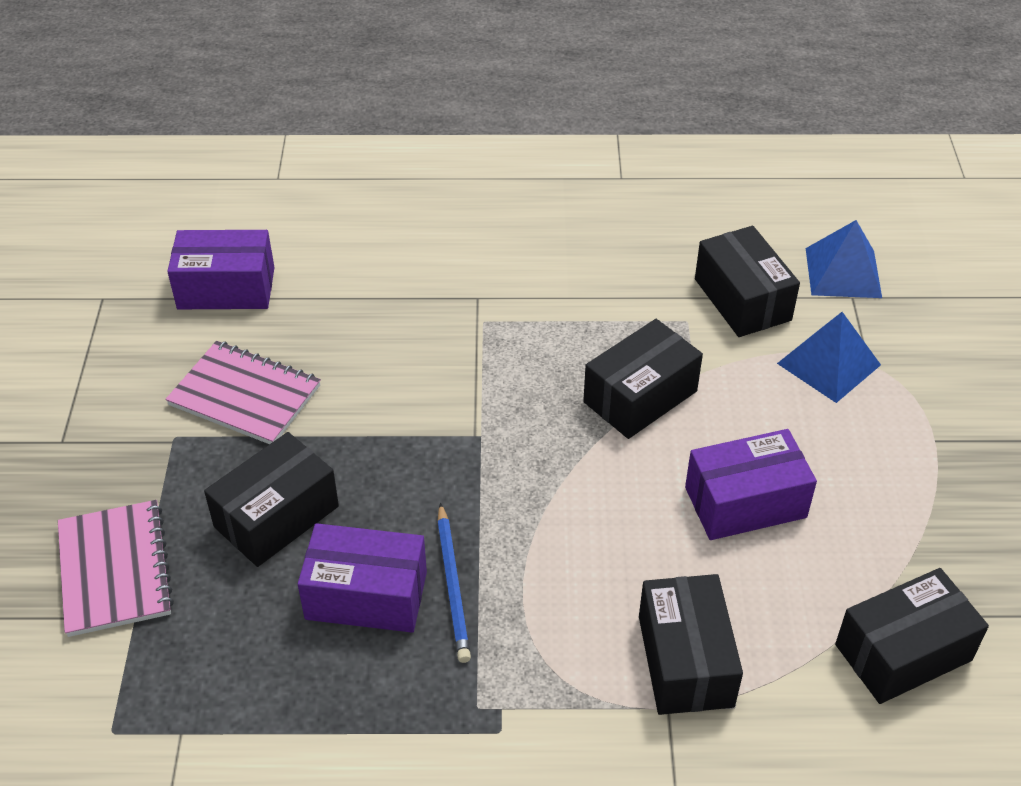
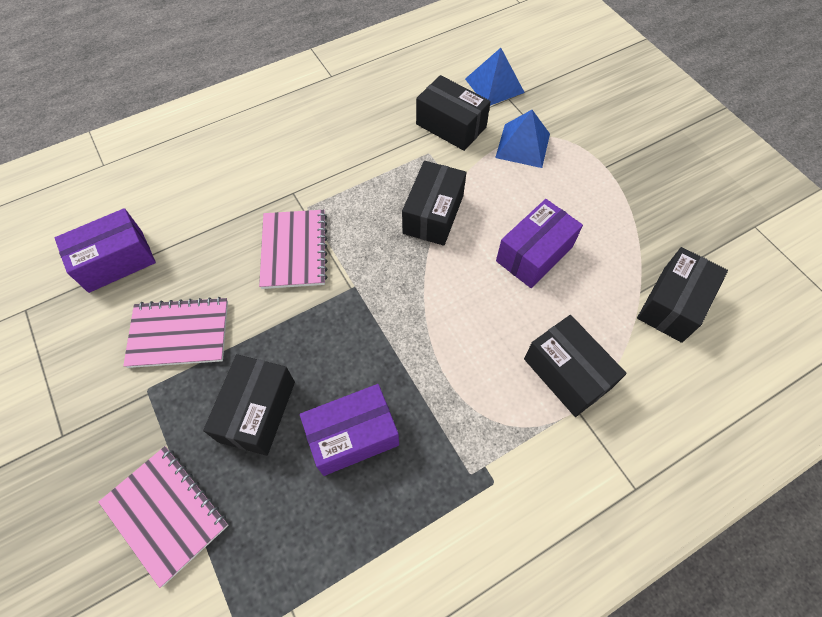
camera: 30 degrees left, 15 degrees up
blue pencil [437,503,471,663] -> none
none -> pink notebook [259,210,327,289]

